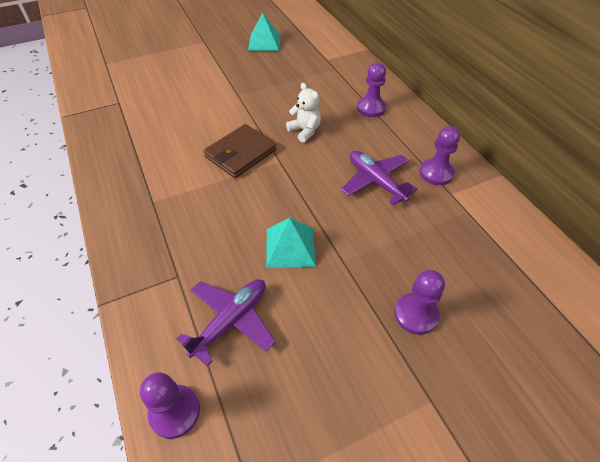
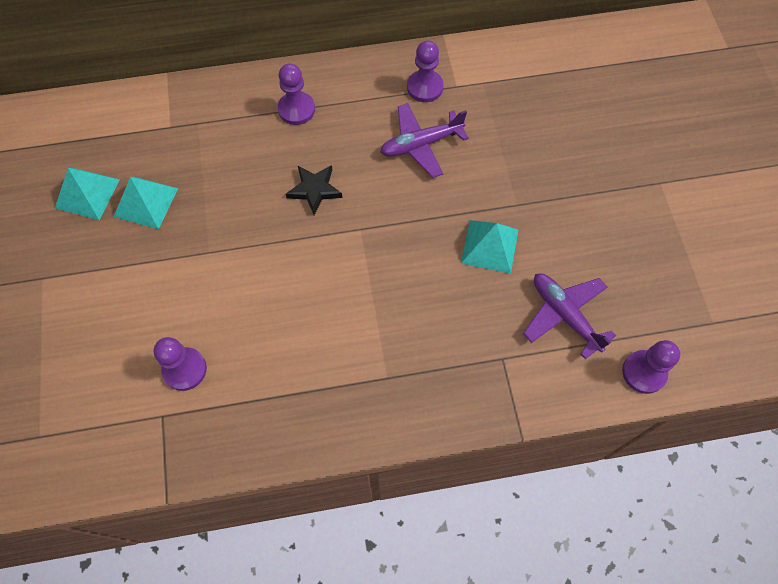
camera: 75 degrees left, 15 degrees up
brown wallet [203,124,276,178] -> none
white teddy bear [286,83,321,142] -> black star [286,165,342,215]
purple pawn [395,270,445,335] -> purple pawn moved to [154,337,207,391]
none -> turquoise pyramid [114,177,178,229]

